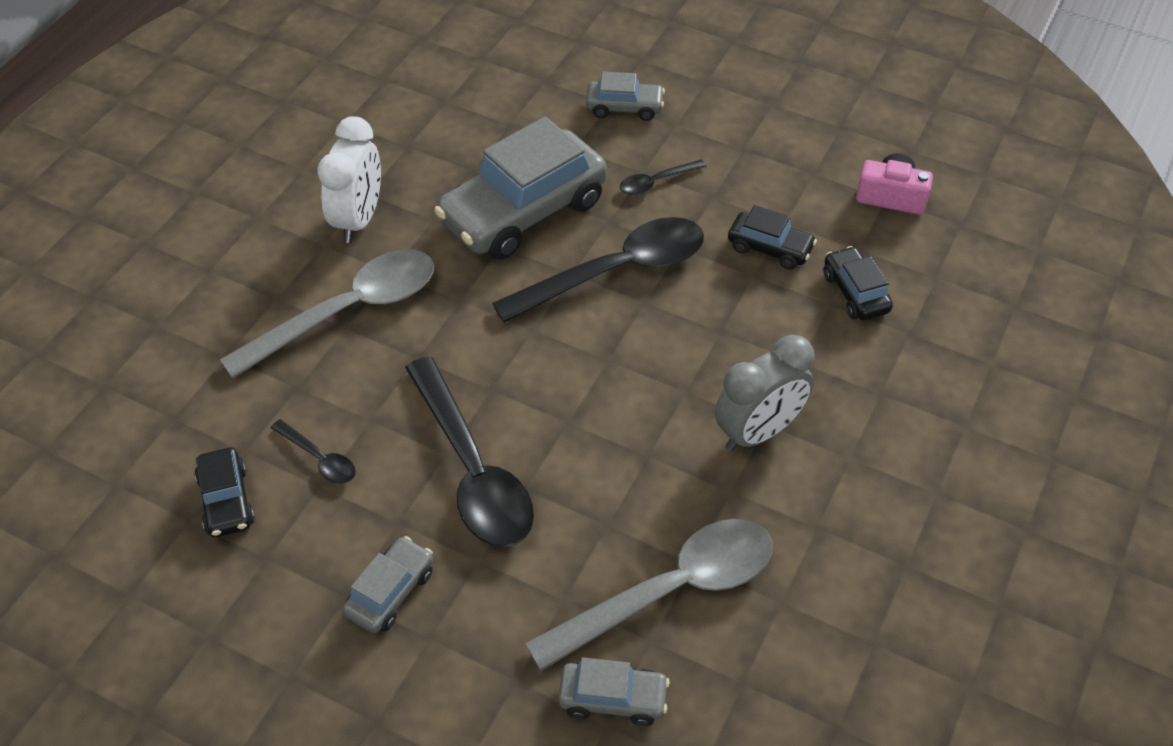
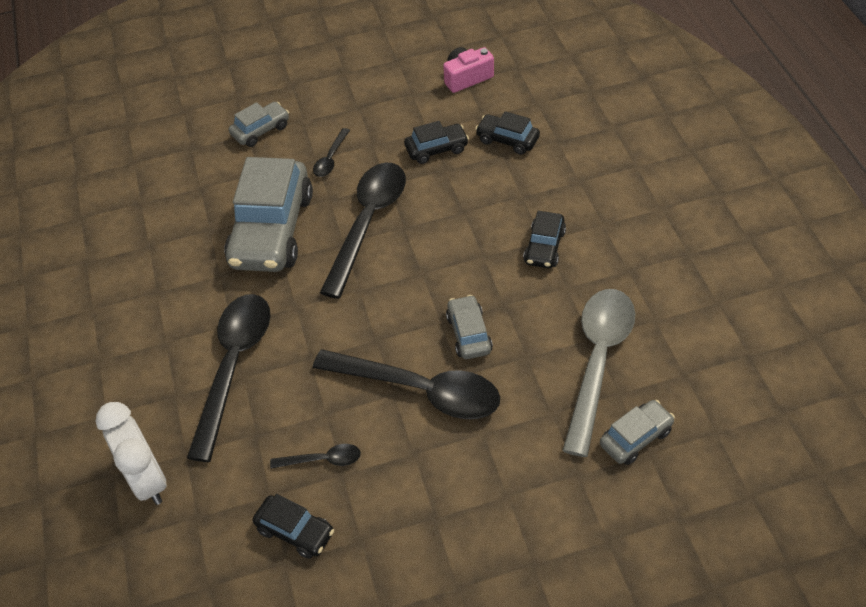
camera: 40 degrees left, 0 degrees up
grey spoon [220,250,434,379] -> black spoon [187,294,271,462]
white clock [318,116,381,243] -> white clock moved to [96,402,167,505]
grey car [343,536,433,633] -> grey car moved to [446,295,493,359]
grey clock [715,335,815,451] -> black car [523,211,566,268]

